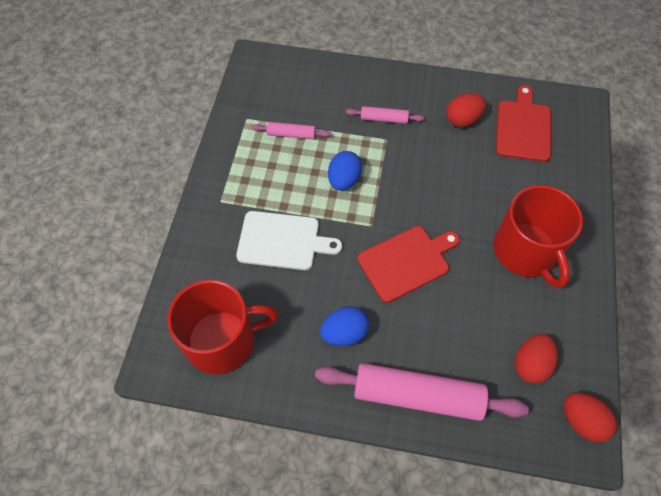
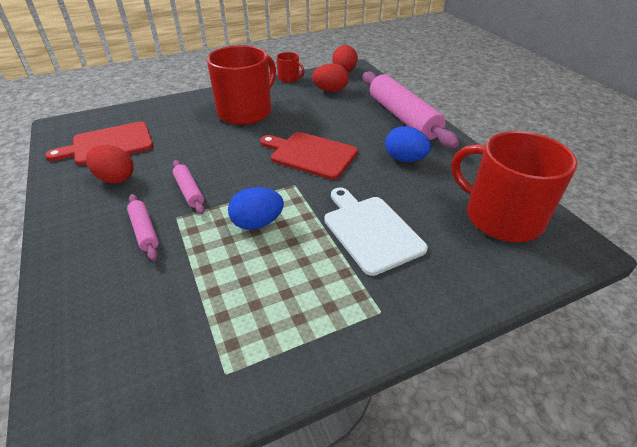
camera: 125 degrees left, 20 degrees down
pink rolling pin [252,122,331,139] -> pink rolling pin moved to [173,160,205,214]
none -> red mug [276,52,305,83]

